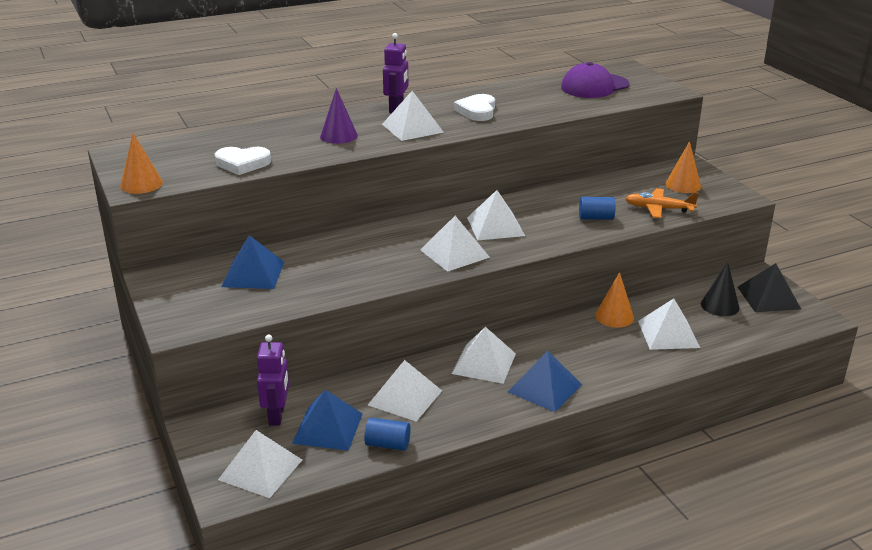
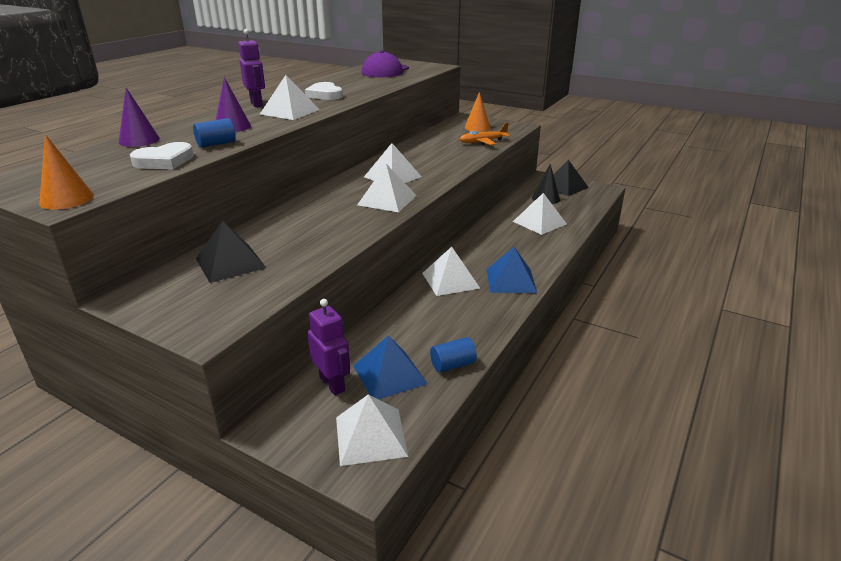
camera: 35 degrees left, 0 degrees up
blue pyramid [221,235,284,289] -> black pyramid [196,221,266,283]
white pyramid [368,360,442,422] -> none
blue cylinder [579,197,615,220] -> blue cylinder moved to [193,118,236,148]
orange cone [595,272,634,328] -> none
none -> purple cone [119,88,160,147]

